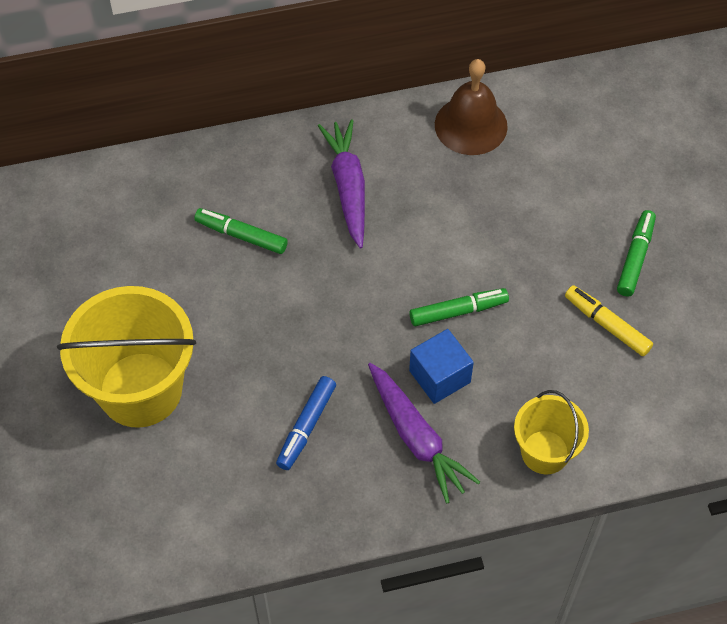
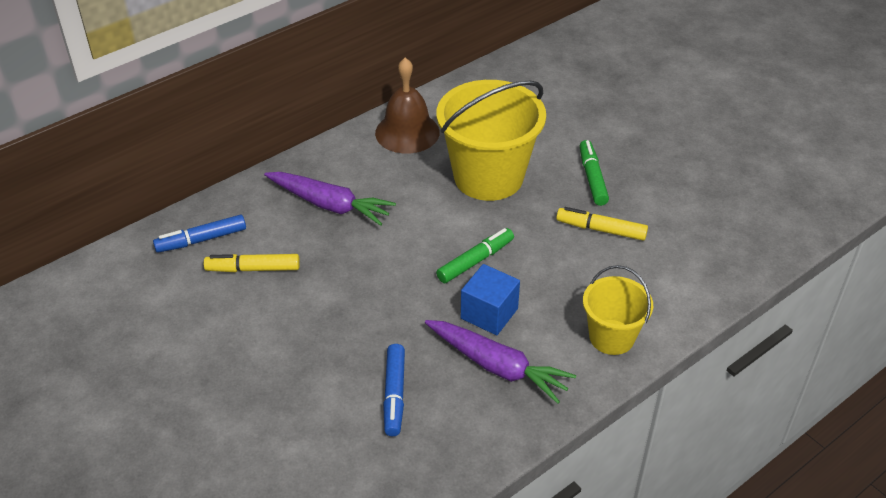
camera: 25 degrees left, 15 degrees down
yellow bucket [57,286,196,428] -> yellow bucket moved to [436,80,546,201]
green marker [194,208,288,254] -> yellow marker [204,254,300,272]
purple carrot [318,119,365,249] -> purple carrot turned 150 degrees clockwise [264,172,396,226]
none -> blue marker [153,215,246,253]

